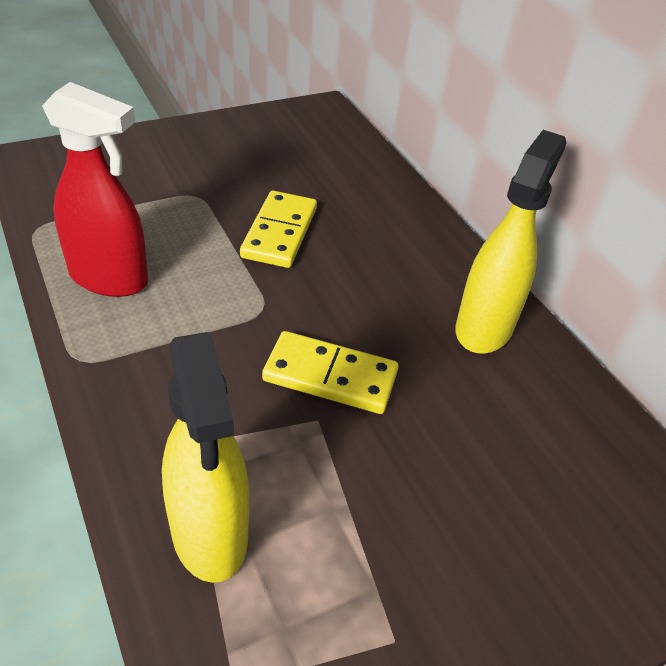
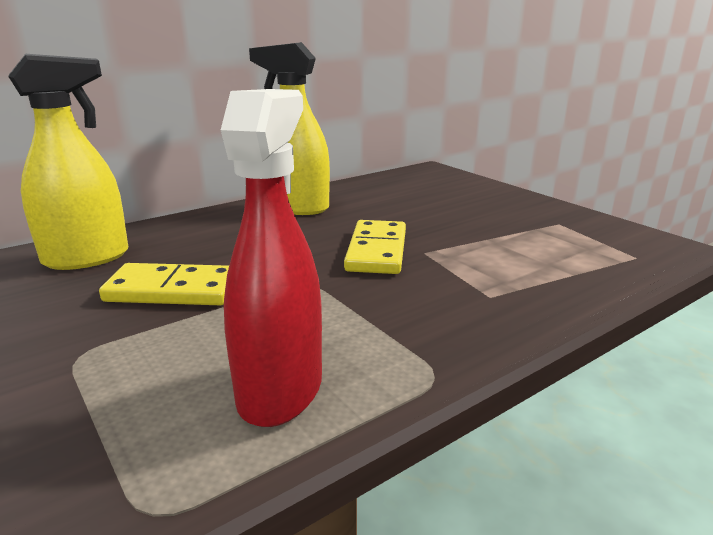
camera: 95 degrees left, 20 degrees down
yellow spray bottle [162,332,249,583] -> yellow spray bottle moved to [8,54,128,270]

